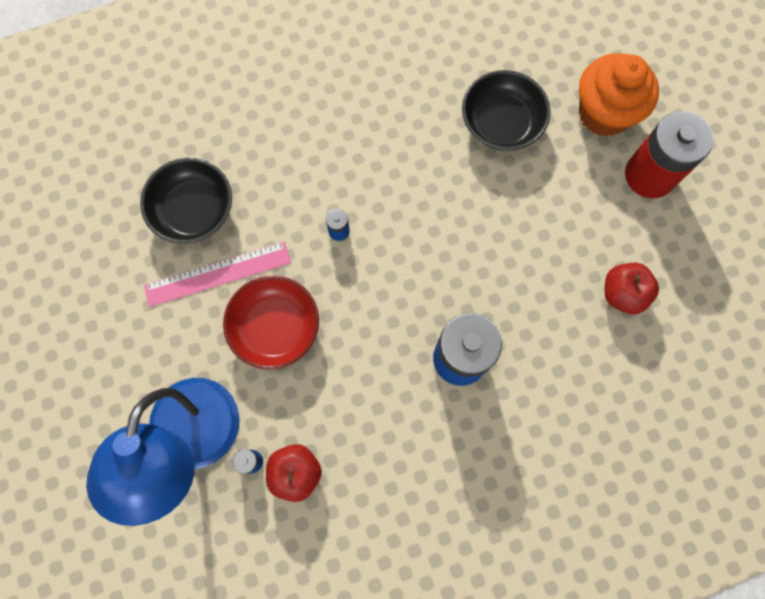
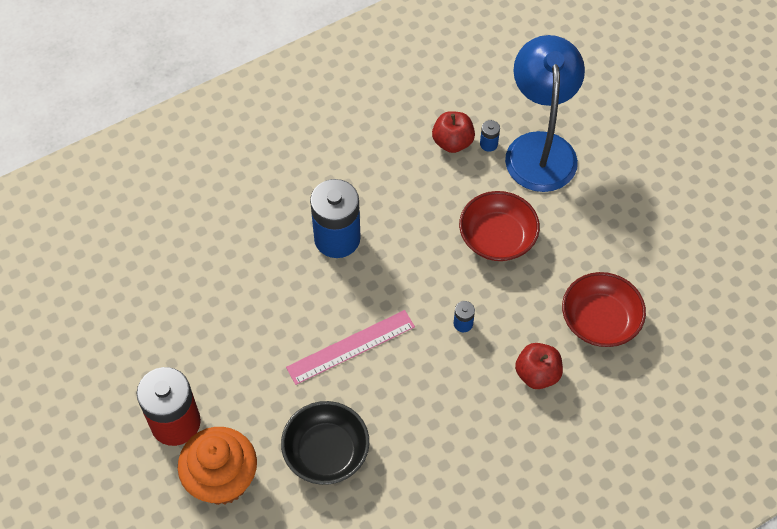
camera: 170 degrees right, 15 degrees down
black bowl [140,158,232,244] -> red bowl [562,272,646,347]
pink ruler [144,242,291,307] -> pink ruler moved to [286,310,415,385]
red apple [604,263,659,314] -> red apple moved to [515,343,563,389]

